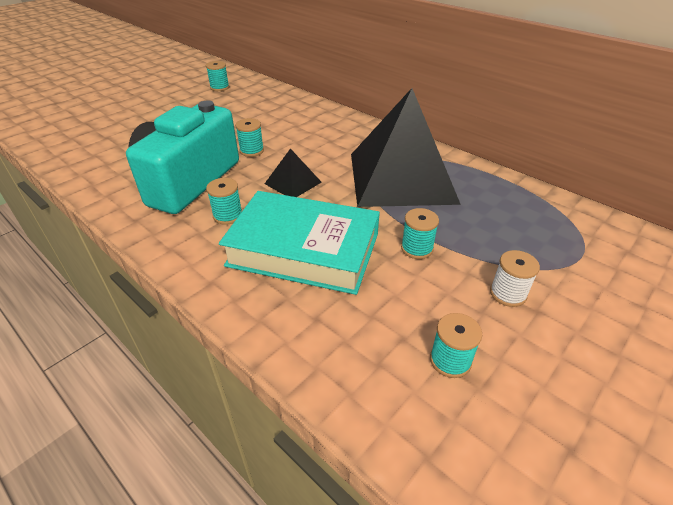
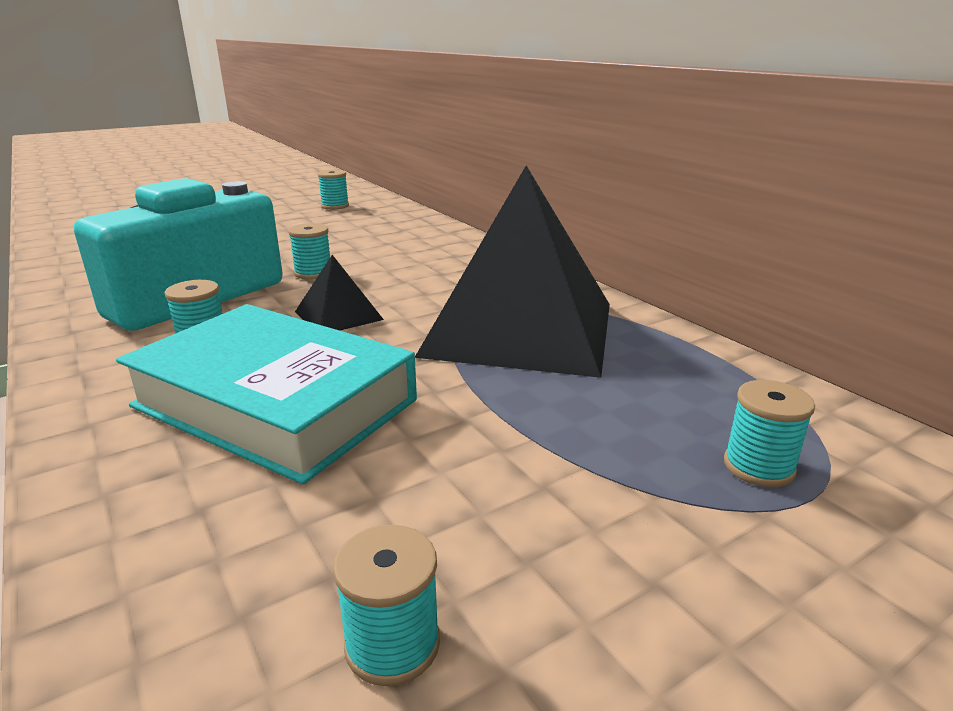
camera: 15 degrees right, 15 degrees down
turquoise spool [401,208,439,259] -> turquoise spool moved to [724,380,815,487]
white spool [490,250,540,307] -> none

